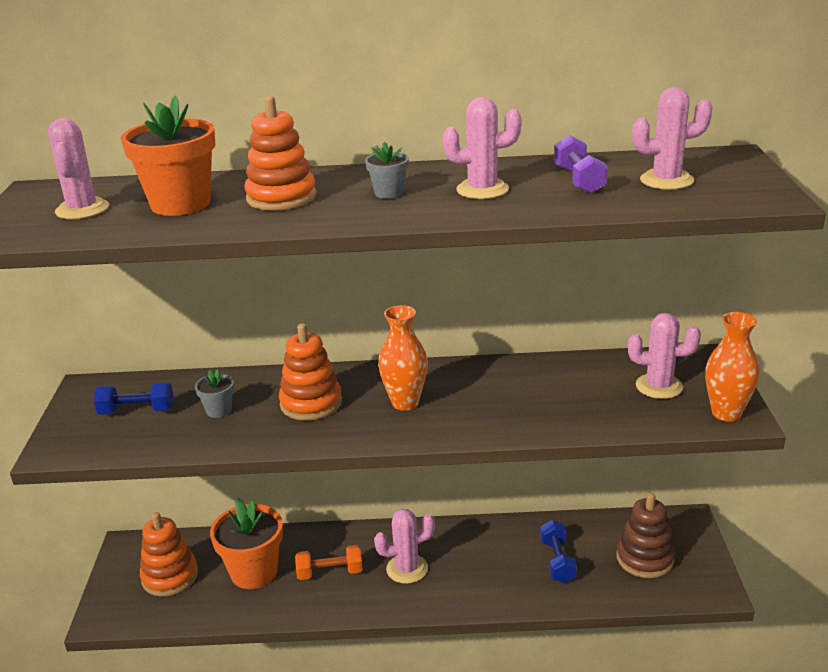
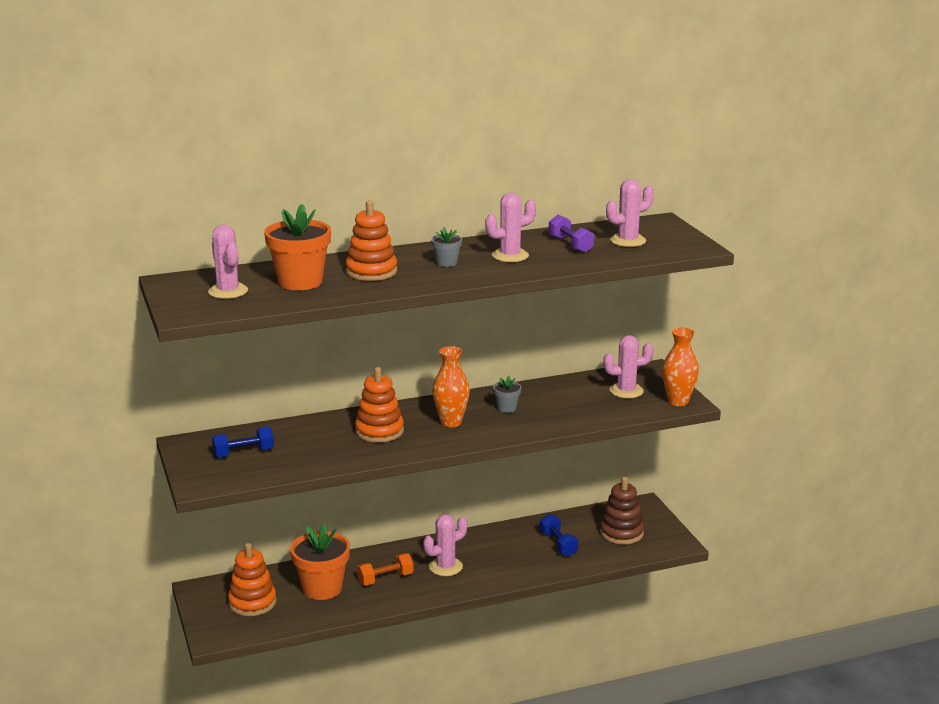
camera: 20 degrees left, 5 degrees down
grey flower pot [195,369,234,418] -> grey flower pot moved to [493,376,522,413]

